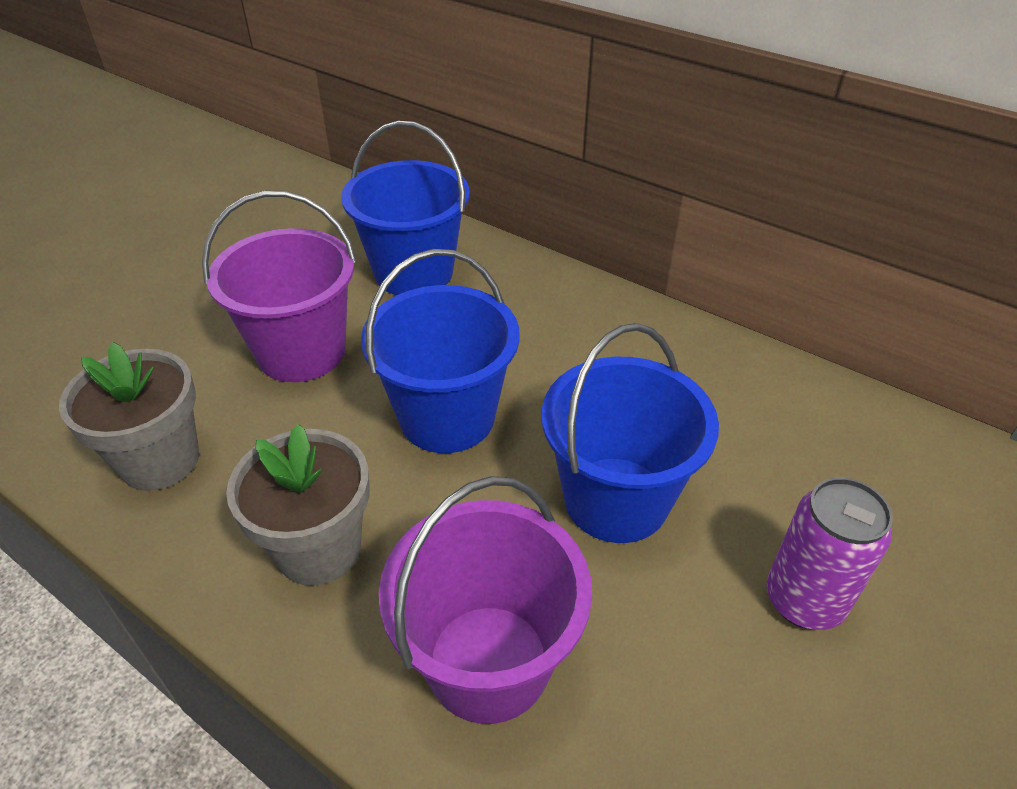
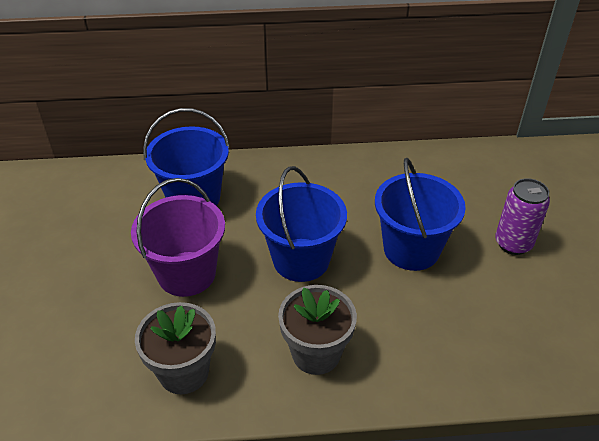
camera: 40 degrees left, 0 degrees up
purple bucket [379,476,592,724] -> none

